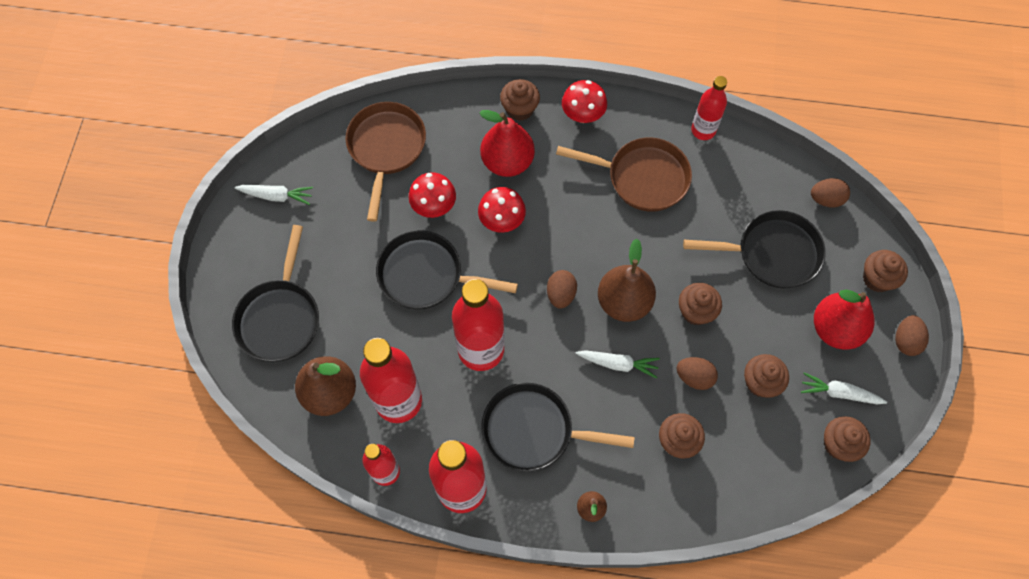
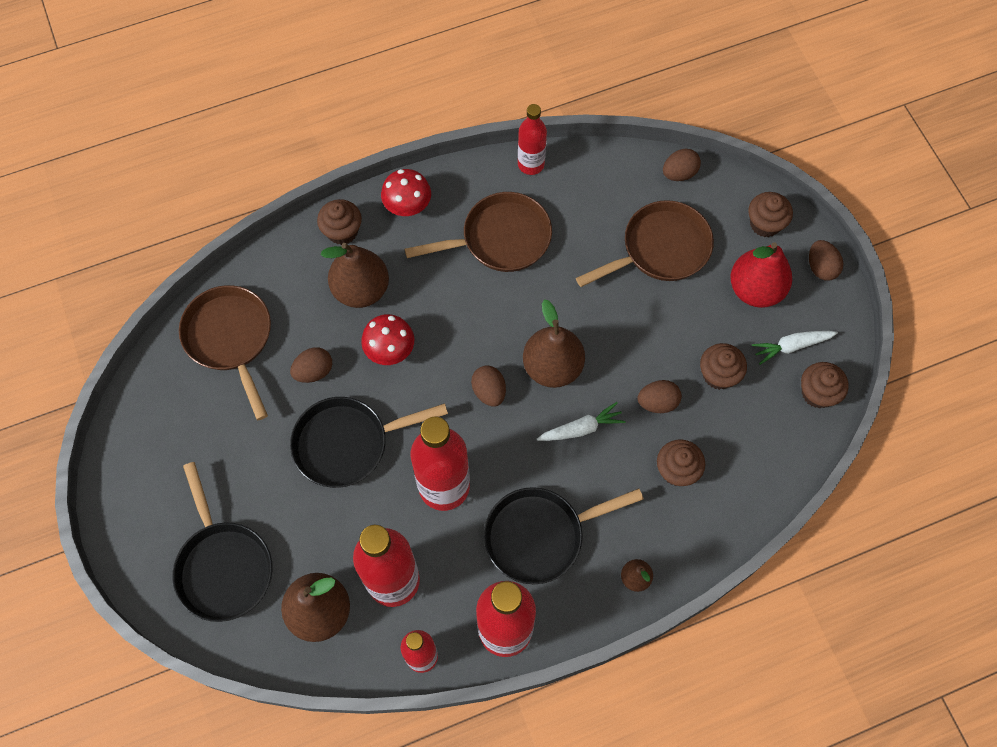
camera: 30 degrees left, 0 degrees up
white carrot [235,185,313,205] -> none
red mushroom [408,172,456,218] -> brown egg [290,347,332,383]
red pear [479,110,535,177] -> brown pear [321,243,389,308]
brown cupcake [679,283,722,325] -> none
black pan [683,210,826,288] -> brown pan [576,200,714,287]

